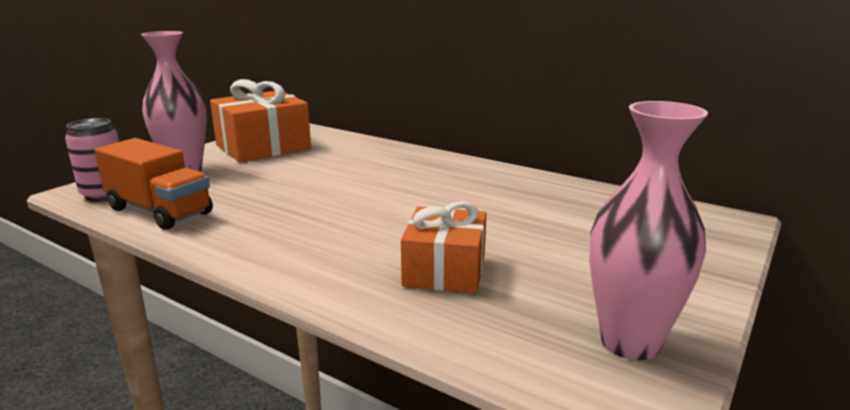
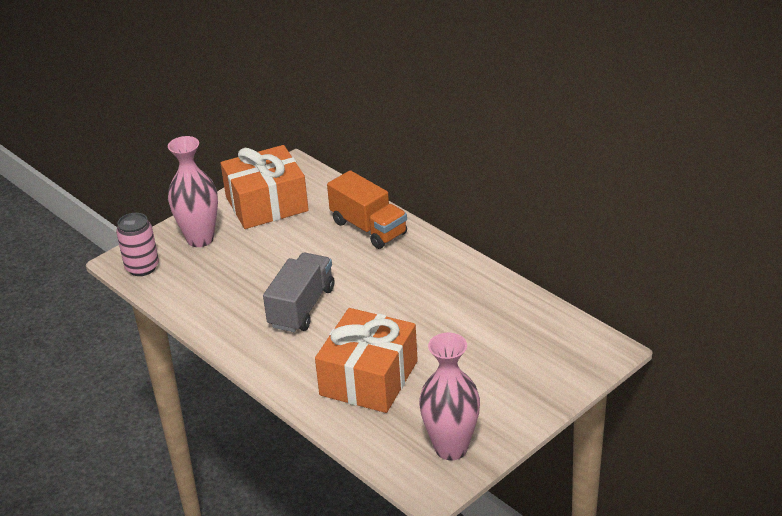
camera: 15 degrees right, 15 degrees up
orange truck [95,138,213,230] -> orange truck moved to [327,170,407,249]
orange gift [401,201,487,293] -> orange gift [315,308,418,413], size x1.52
none -> grey truck [263,253,334,332]

